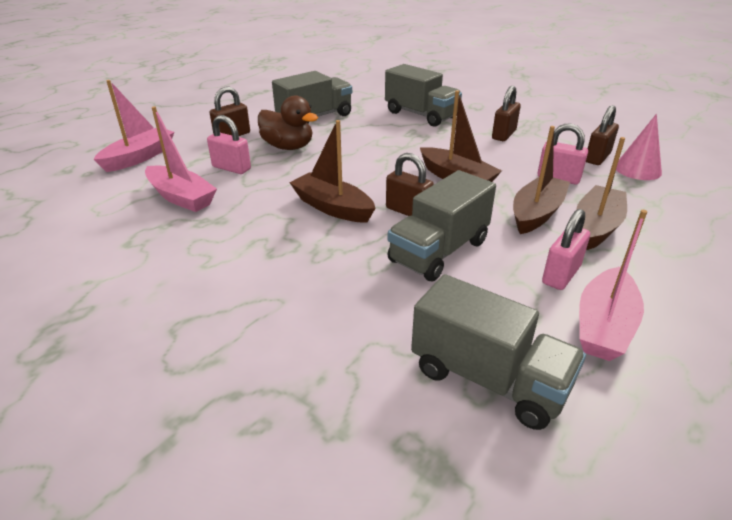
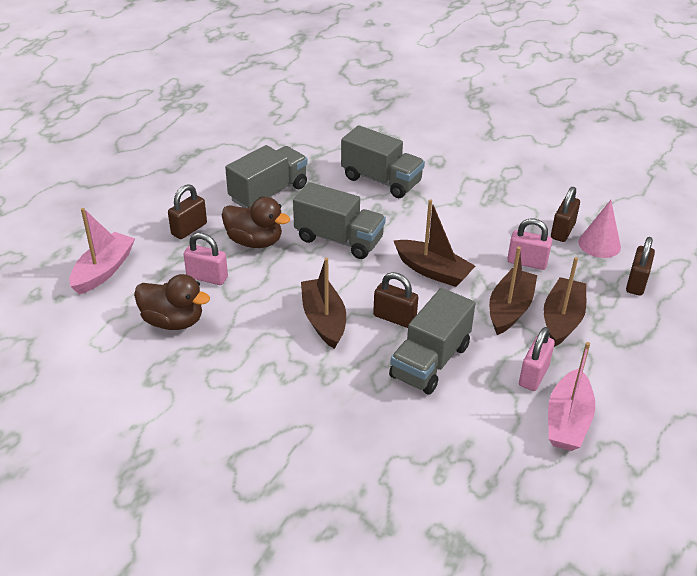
camera: 10 degrees left, 5 degrees up
pink boat [145,106,217,212] -> brown duck [134,274,210,330]
brown boat [290,120,376,223] -> brown boat turned 45 degrees clockwise [301,258,346,349]
grey truck [411,274,586,430] -> grey truck moved to [293,182,386,259]
brown padlock [492,86,521,141] -> brown padlock moved to [626,237,655,296]

